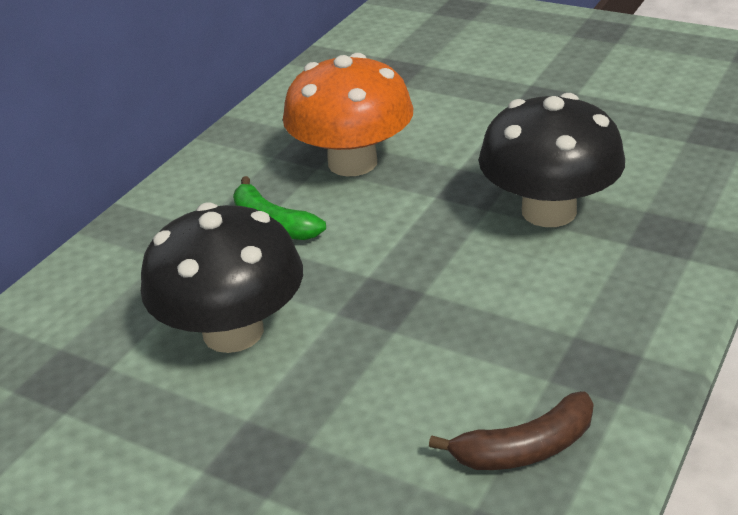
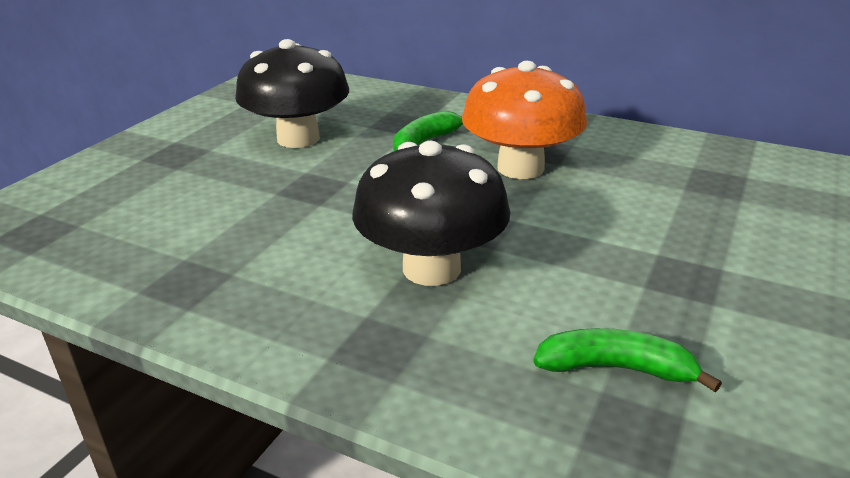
camera: 85 degrees right, 5 degrees down
brown banana [429,391,594,470] -> none
none -> green banana [533,328,722,392]

